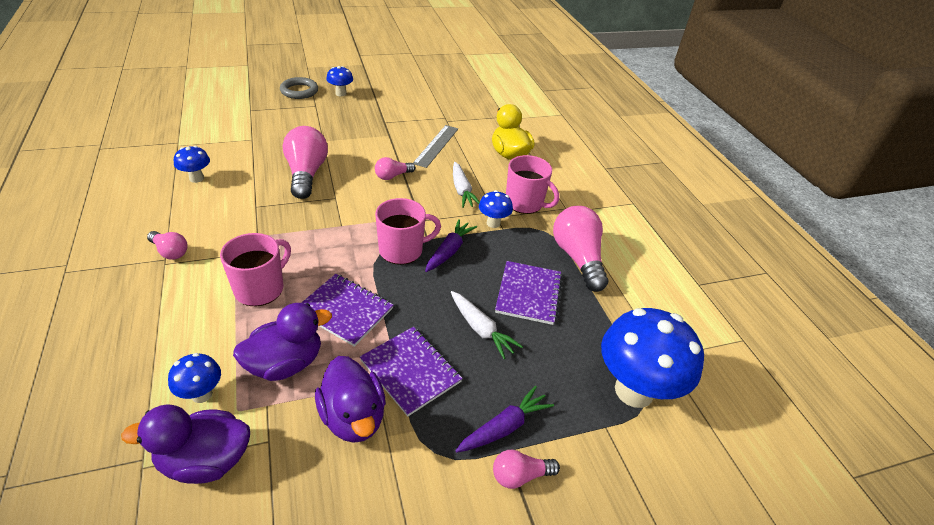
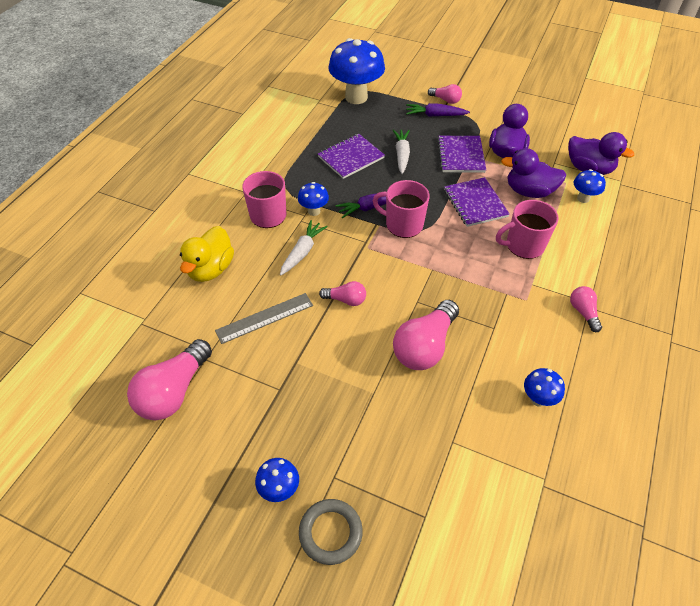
camera: 135 degrees left, 10 degrees up
pink light bulb [553,206,608,292] -> pink light bulb moved to [127,339,212,420]

